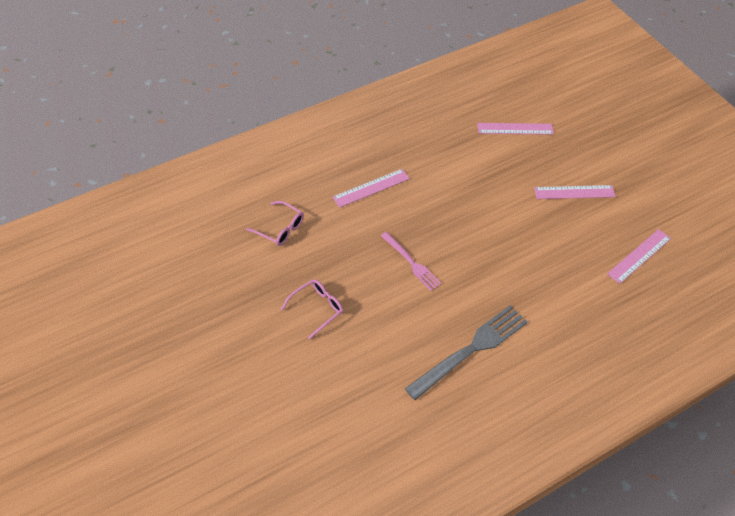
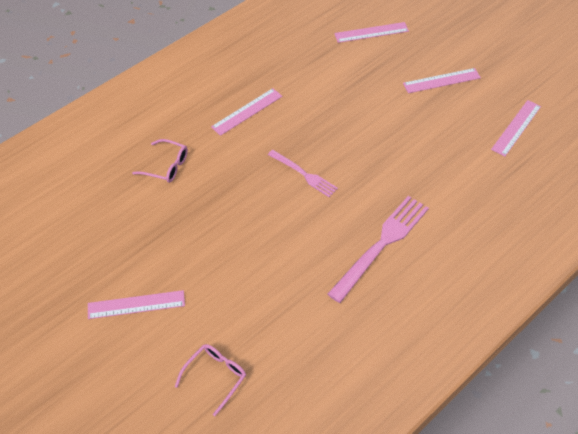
camera: 10 degrees left, 0 degrees up
pink glasses [281,279,343,340] -> pink glasses moved to [175,344,246,416]
grey fork [405,305,528,400] -> pink fork [328,196,429,303]
none -> pink ruler [88,290,185,319]

